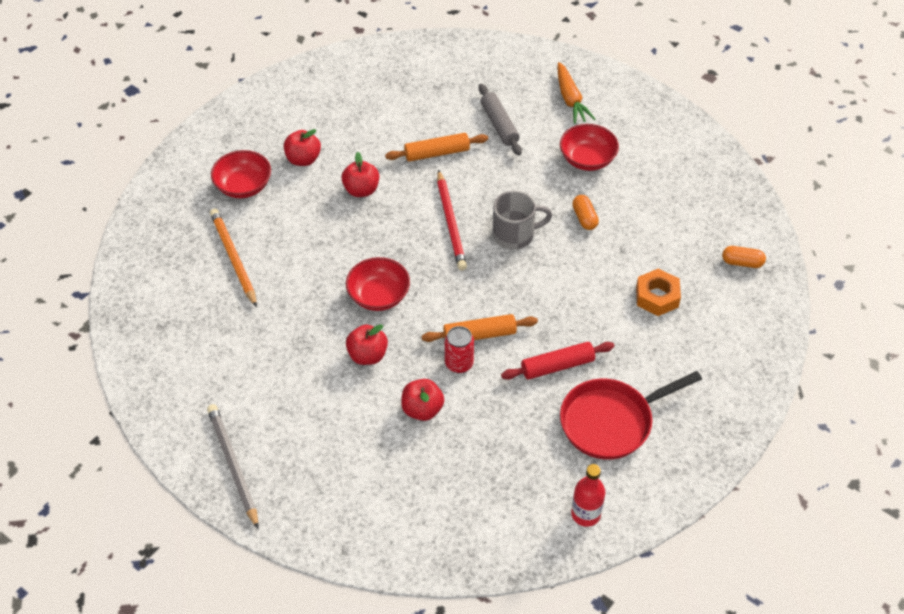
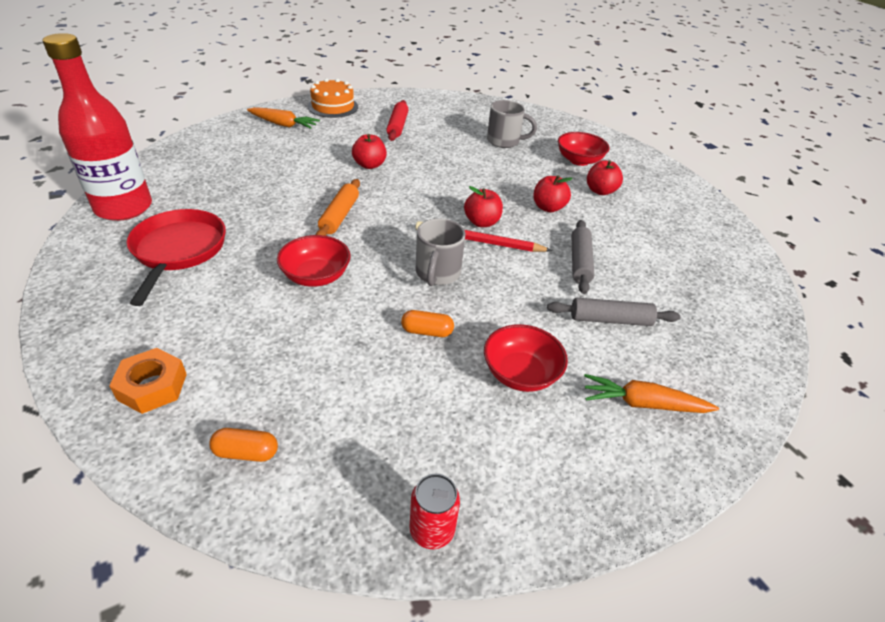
camera: 110 degrees right, 10 degrees down
grey pencil [207,404,258,529] -> orange cake [307,78,358,118]
orange pencil [210,209,257,307] -> grey mug [487,100,537,148]
red bowl [346,257,410,311] -> red bowl moved to [277,235,351,287]
orange rolling pin [385,133,488,162] -> grey rolling pin [572,220,594,294]
red apple [401,379,444,421] -> red apple moved to [464,186,503,227]
red can [445,326,474,373] -> red can moved to [409,474,460,549]
red rolling pin [501,342,615,380] -> red rolling pin moved to [386,100,408,141]
red bottle [571,464,605,527] -> red bottle [42,33,152,221], size x2.05
orange nut [636,269,681,316] -> orange nut moved to [109,348,187,414]
orange capsule [722,246,766,268] -> orange capsule turned 60 degrees clockwise [209,428,278,462]
none -> orange carrot [247,107,320,129]

